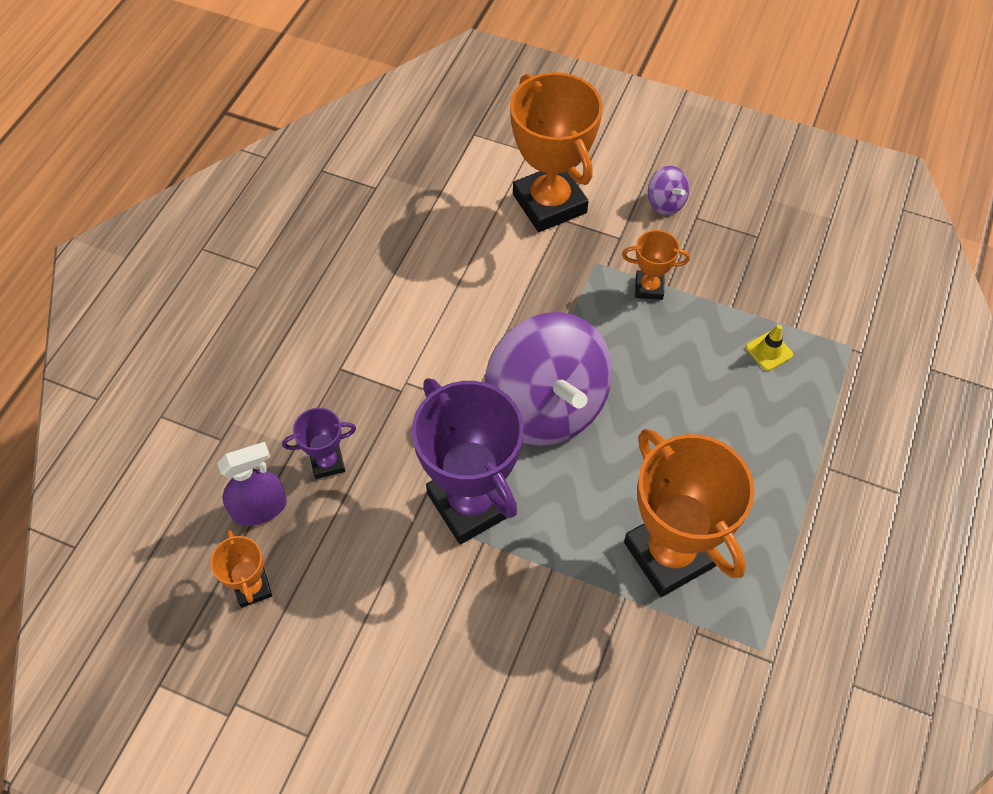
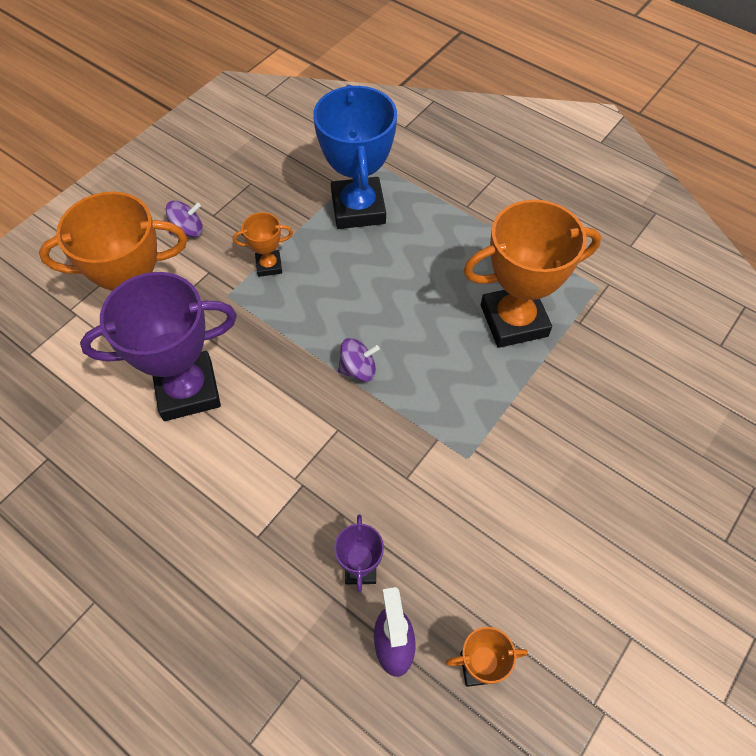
camera: 75 degrees left, 0 degrees up
purple trophy [412,378,524,544] -> purple trophy moved to [80,272,237,421]
purple spinning top [485,312,612,446] -> purple spinning top [338,338,380,382], size x0.40
orange trophy [622,230,690,300] -> orange trophy turned 60 degrees clockwise [233,212,293,277]
yellow traffic cone [746,325,793,371] -> blue trophy [313,85,397,229]

